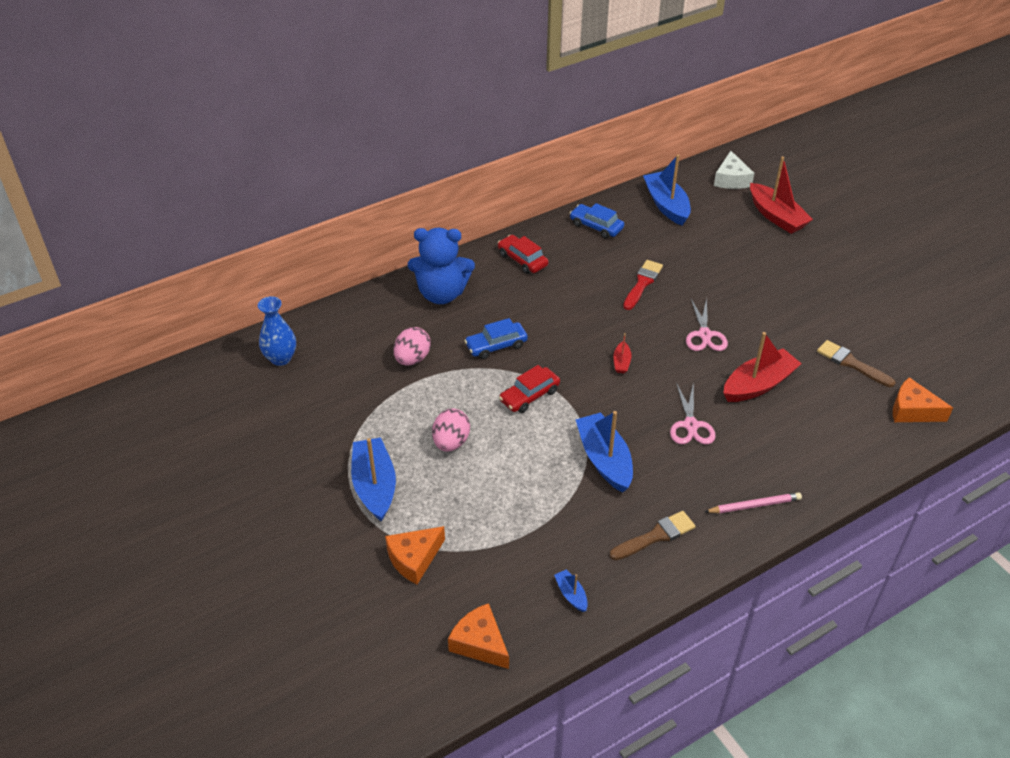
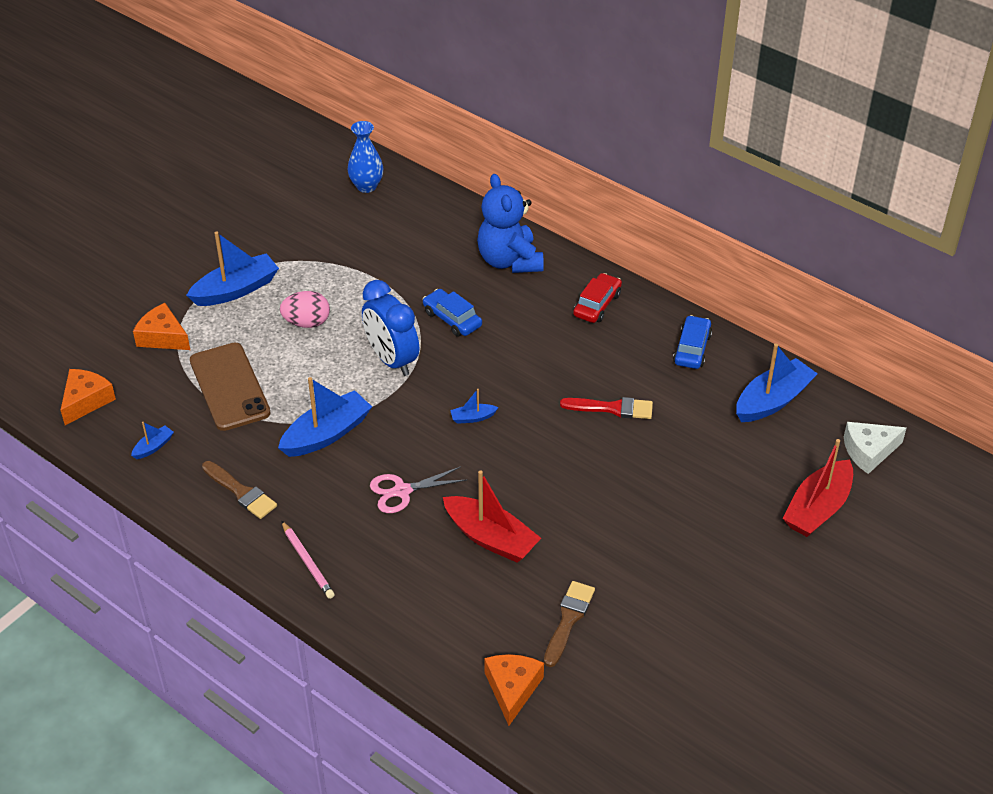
camera: 70 degrees right, 0 degrees up
pink egg [394,327,431,366] -> none
red car [499,365,560,413] -> blue clock [362,280,419,376]
red boat [613,333,632,374] -> blue boat [450,389,498,424]
pink scissors [686,298,728,351] -> none
none -> brown phone [190,343,271,431]

